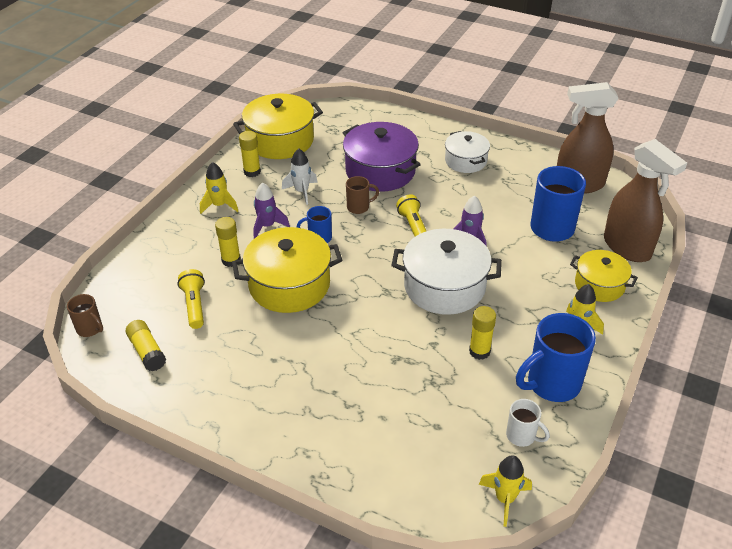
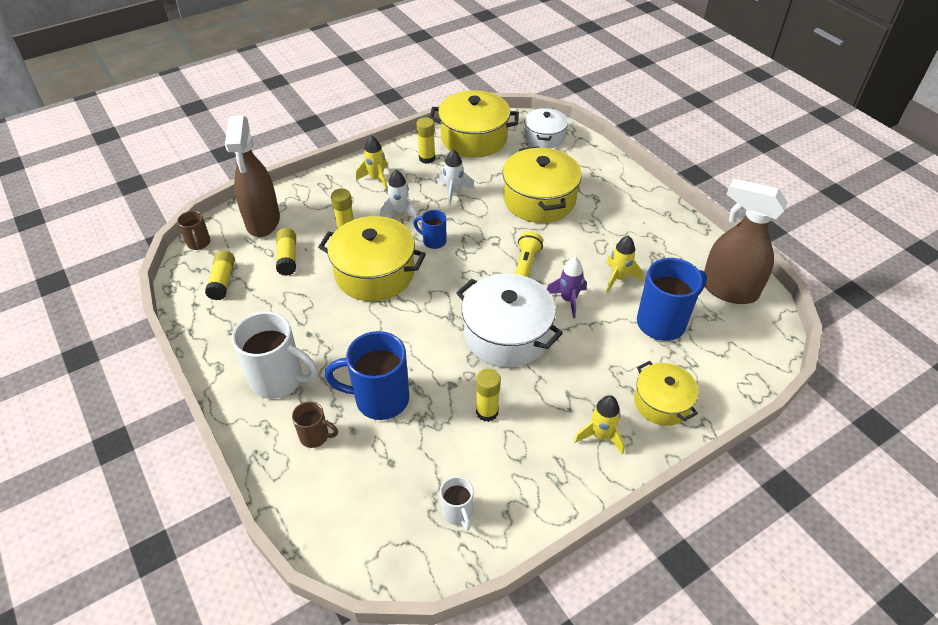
camera: 30 degrees right, 5 degrees up
yellow flashlight [178,269,205,329] -> yellow glue stick [276,228,296,276]
purple rocket [253,182,290,239] -> white rocket [380,170,418,219]
purple pot [343,122,421,192] -> yellow pot [502,146,582,223]
brown mug [346,176,379,214] -> brown mug moved to [292,401,338,448]
white pot [445,131,490,173] -> white pot moved to [525,108,568,149]
yellow rocket [479,455,532,527] -> yellow rocket moved to [606,235,643,293]
blue mug [516,313,596,402] -> blue mug moved to [325,331,409,420]
brown spray bottle [604,139,687,262] -> brown spray bottle moved to [225,115,280,237]
none -> white mug [232,312,318,399]

